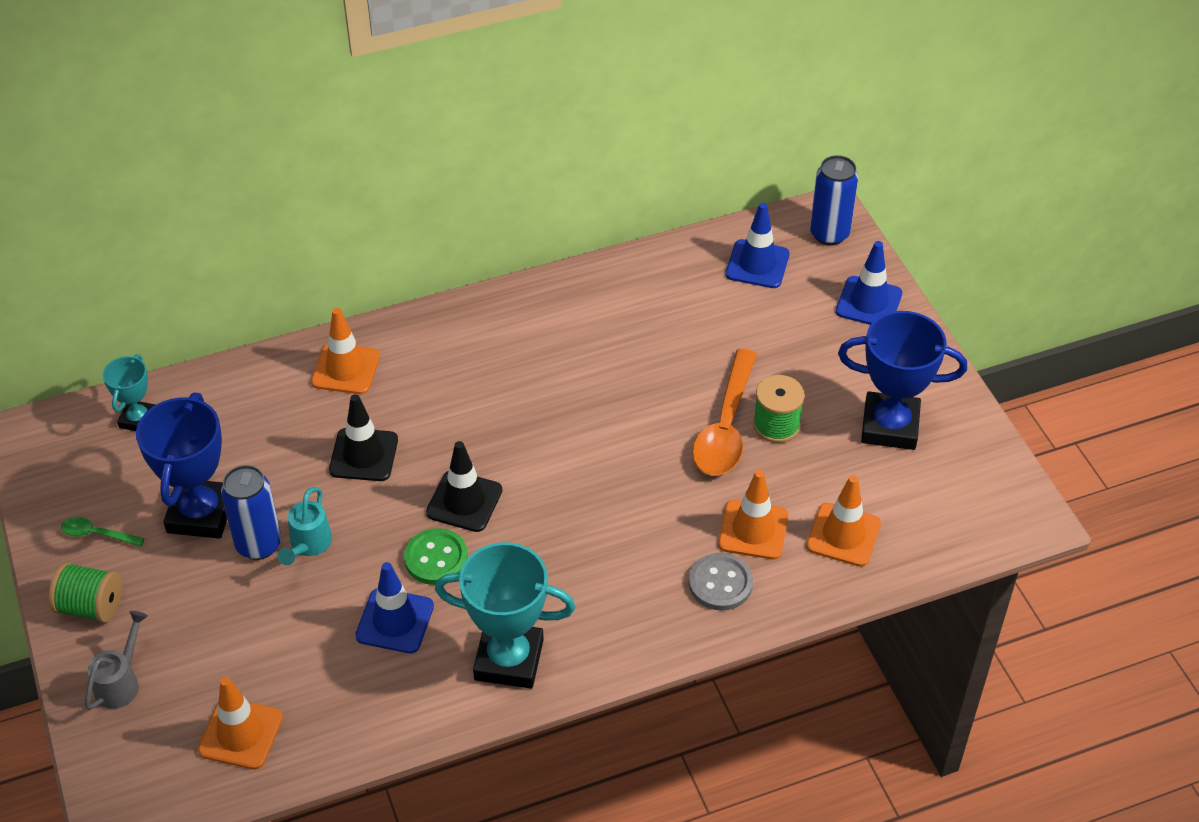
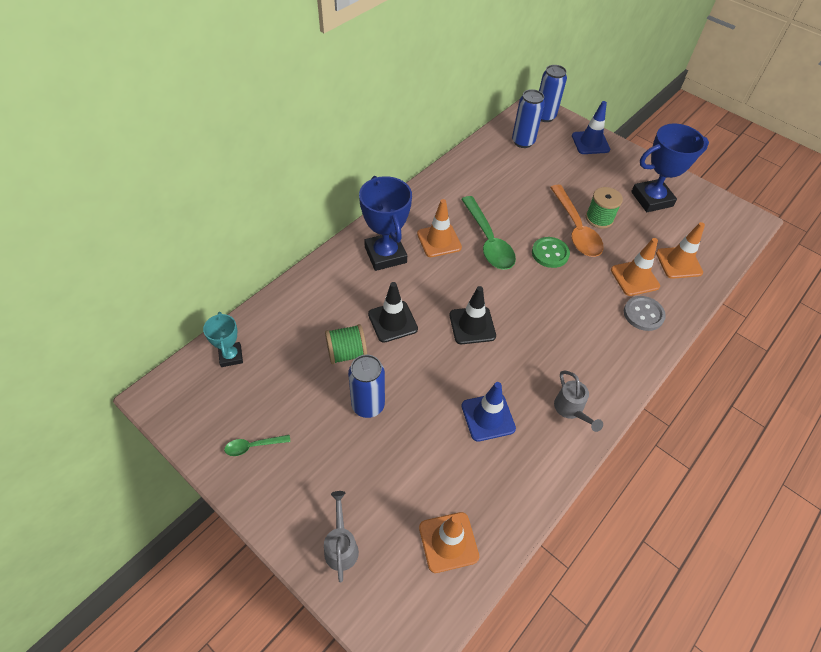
camera: 30 degrees left, 5 degrees up
green spool [49,562,122,623] -> green spool moved to [325,324,367,364]
blue trophy [136,393,227,539] -> blue trophy moved to [359,176,412,271]
turquoise watering can [278,487,332,565] -> none
orange traffic cone [311,308,380,394] -> orange traffic cone moved to [417,199,462,257]
green button [404,528,468,585] -> green button moved to [532,237,570,268]
turquoise trophy [435,542,575,689] -> grey watering can [554,370,603,432]
blue traffic cone [726,203,790,288] -> blue can [512,89,545,148]
none -> green spoon [461,196,516,270]

